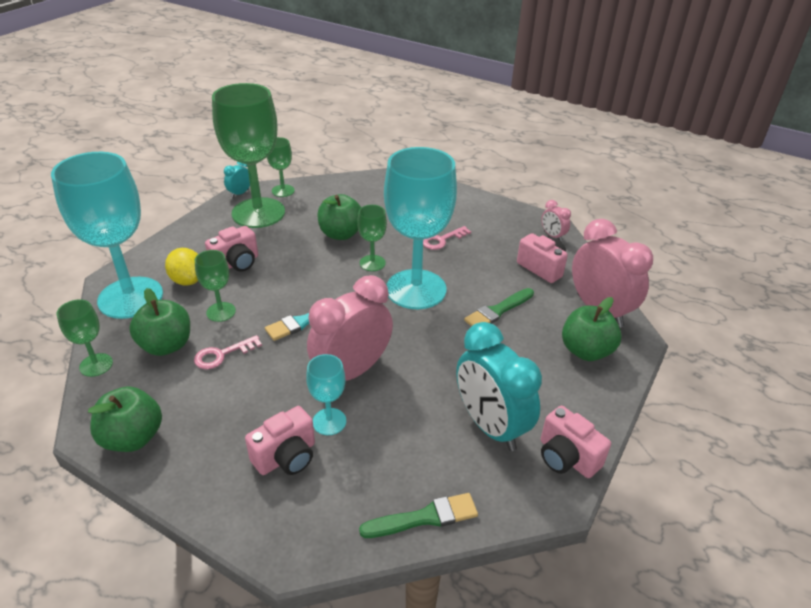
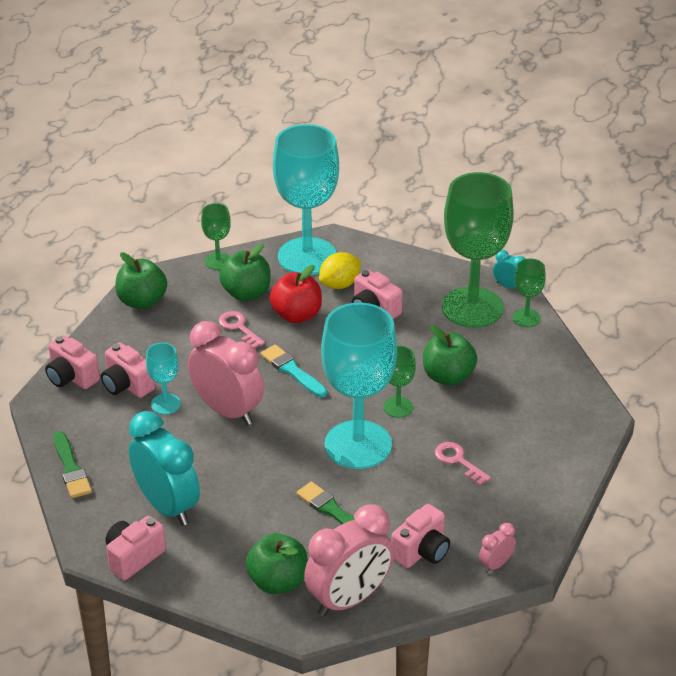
camera: 85 degrees right, 0 degrees up
green goblet [195,250,236,322] -> red apple [270,265,322,323]
turquoise clock [456,322,542,451] -> turquoise clock turned 90 degrees clockwise [129,411,200,526]
none -> pink camera [45,335,100,389]

